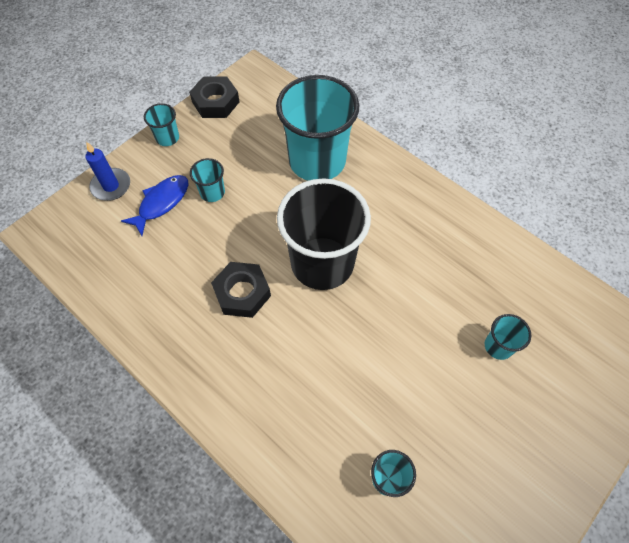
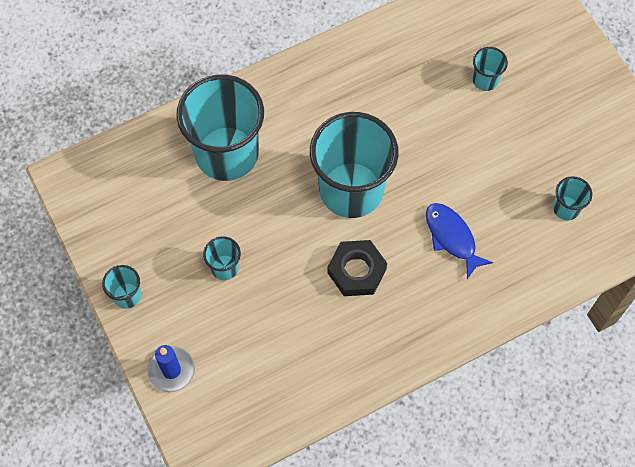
camera: 70 degrees left, 5 degrees up
blue fish [121,175,188,236] -> blue fish moved to [426,203,493,279]
black nut [189,76,239,118] -> none
black cup [277,178,371,290] -> turquoise cup [310,112,399,218]

